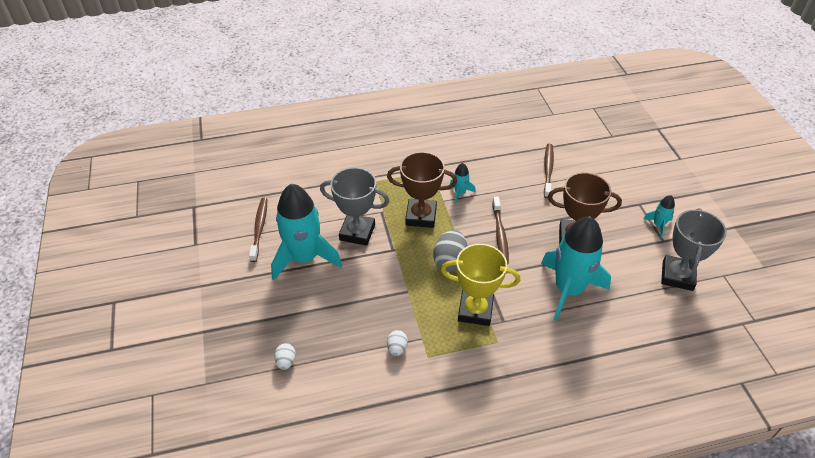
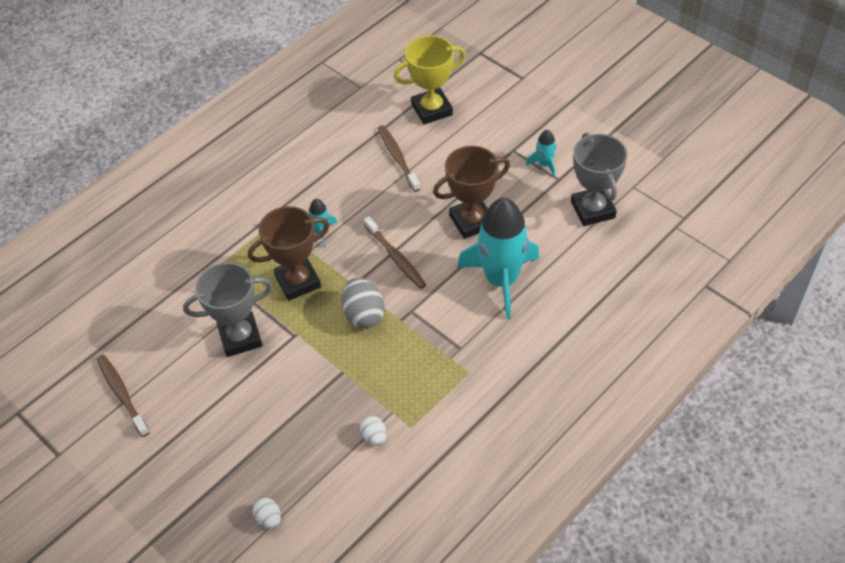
camera: 30 degrees left, 5 degrees up
turquoise rocket [271,183,342,280] -> none
yellow trophy [441,244,520,326] -> yellow trophy moved to [394,35,466,125]

